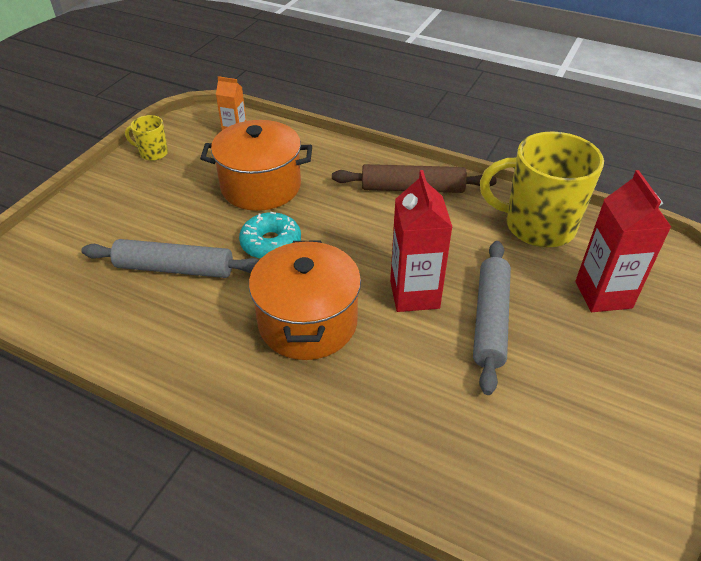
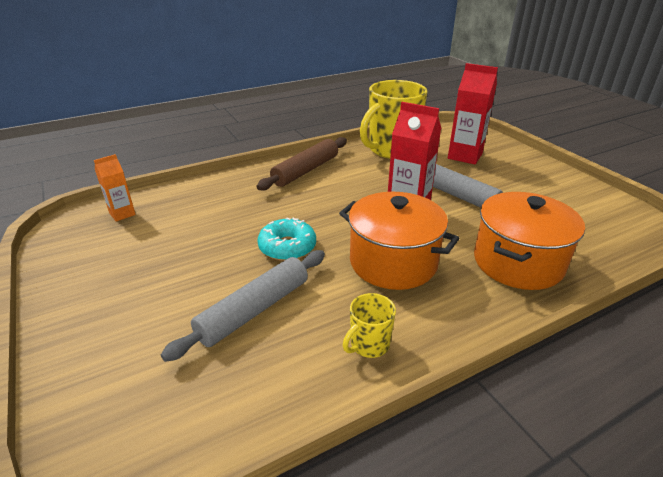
camera: 55 degrees left, 10 degrees down
yellow mug [125,115,168,161] -> yellow mug moved to [343,293,396,358]
orange pot [200,120,312,211] -> orange pot moved to [474,192,585,290]

